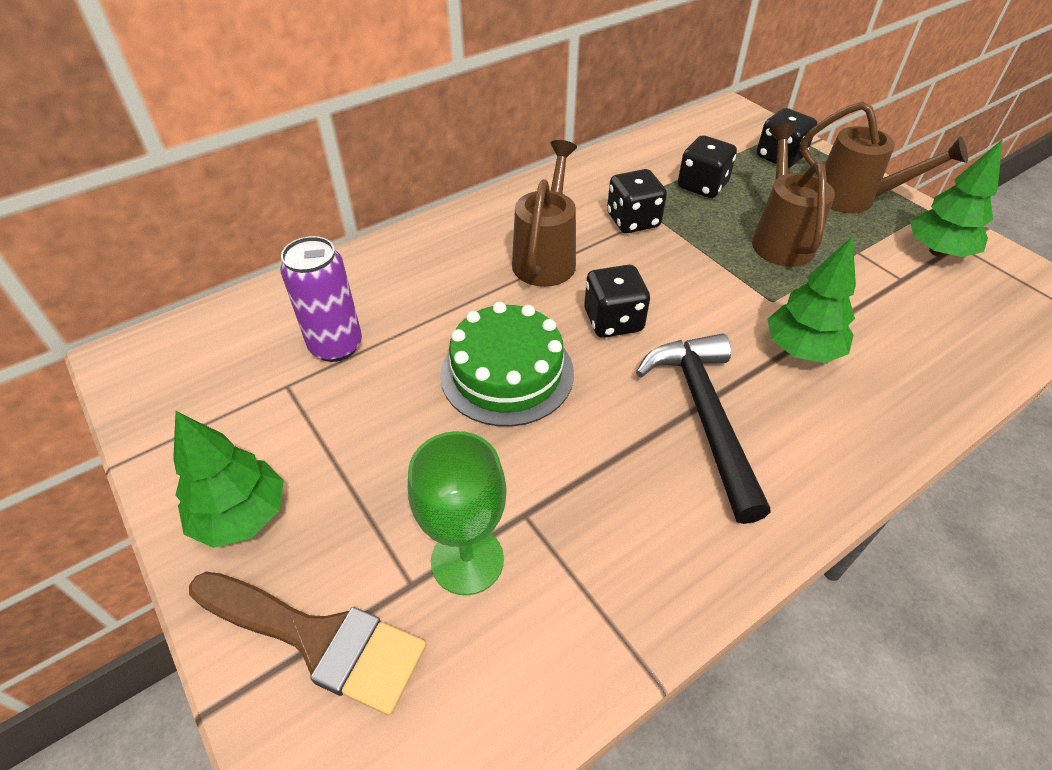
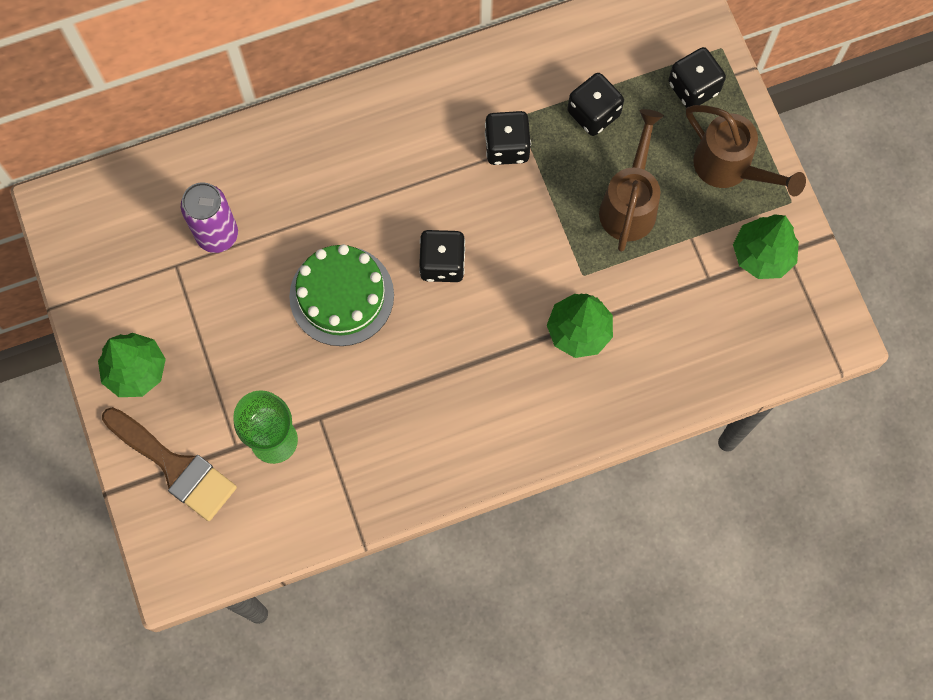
camera: 15 degrees right, 25 degrees up
brown watering can [512,140,577,287] -> none
black hammer [636,333,771,524] -> none

